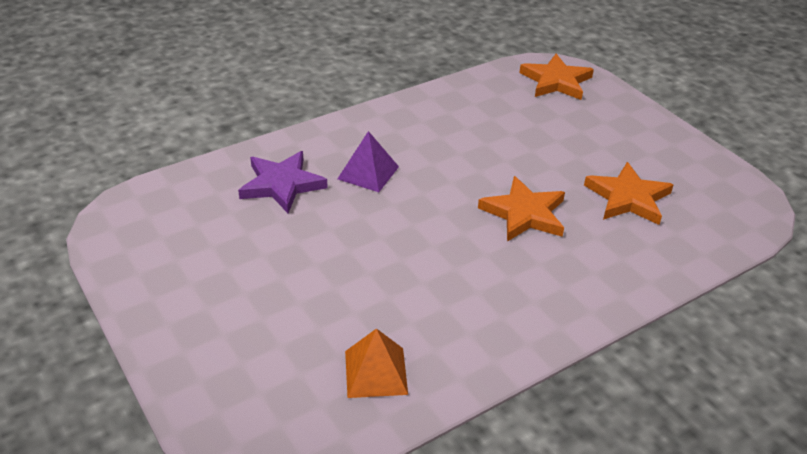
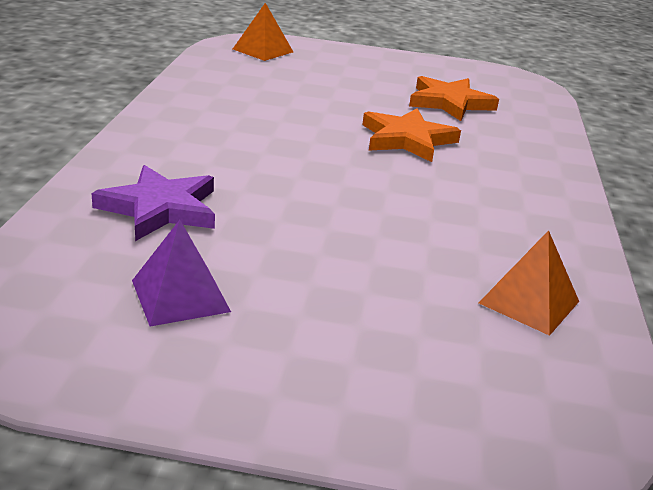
camera: 50 degrees left, 10 degrees down
purple pyramid [338,131,399,192] -> purple pyramid moved to [132,220,231,326]
orange star [519,54,594,100] -> orange pyramid [233,3,293,61]

